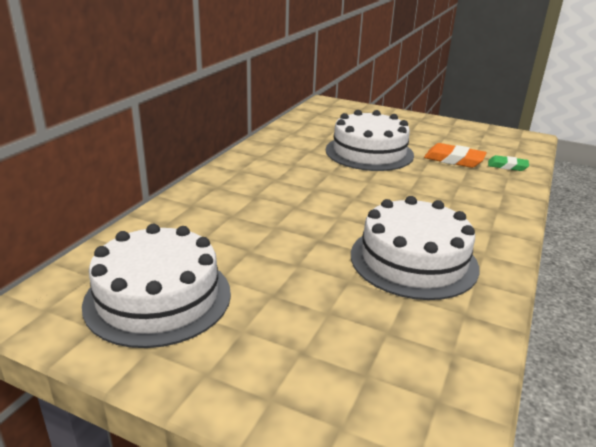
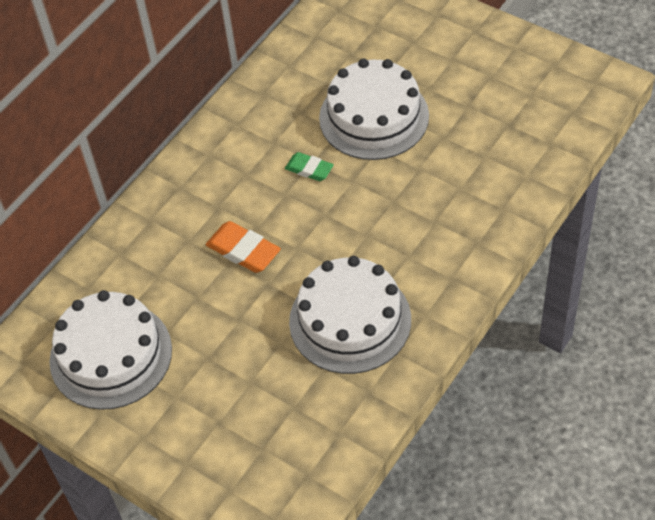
camera: 15 degrees right, 25 degrees up
orange eraser [424,143,487,168] -> orange eraser moved to [206,221,281,273]
green eraser [488,155,529,171] -> green eraser moved to [285,152,334,181]

